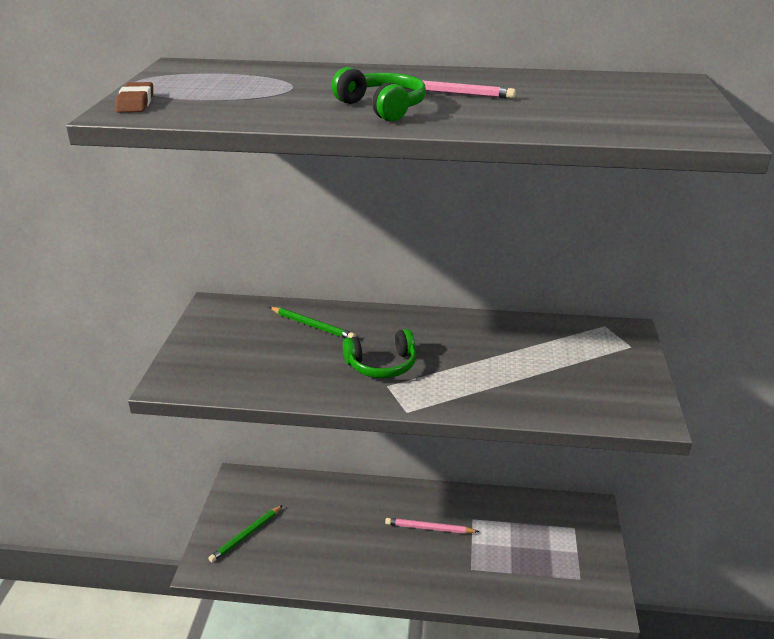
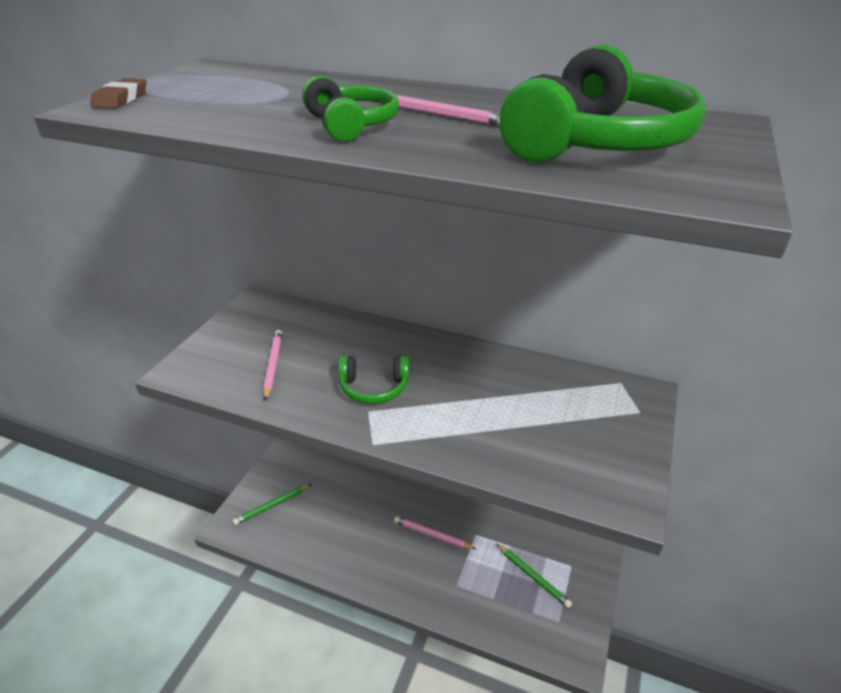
camera: 15 degrees right, 5 degrees up
green pencil [269,307,356,338] -> green pencil moved to [497,544,572,608]
none -> pink pencil [263,330,282,401]
none -> green headphones [499,45,706,163]

